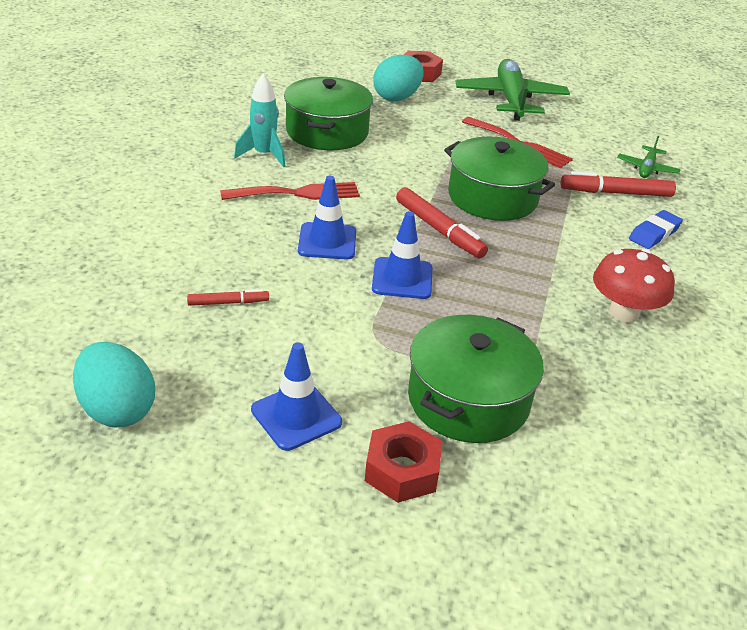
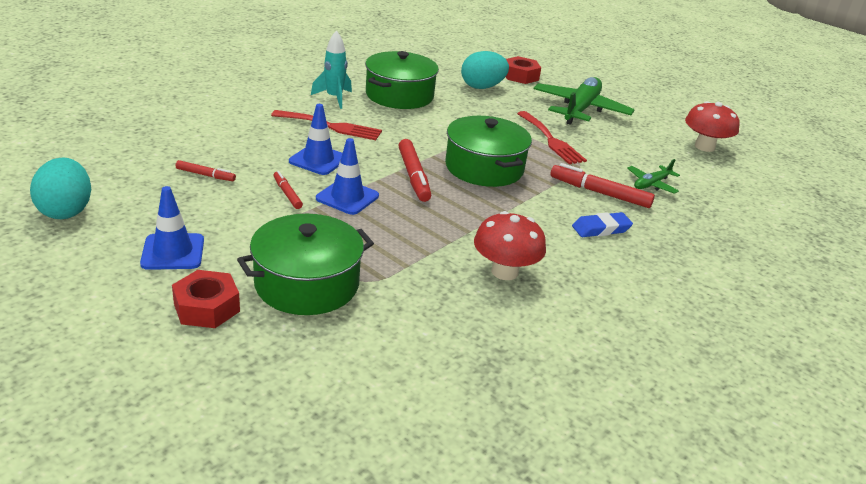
camera: 25 degrees right, 5 degrees down
none -> red marker [273,171,303,209]
none -> red mushroom [685,101,740,152]

